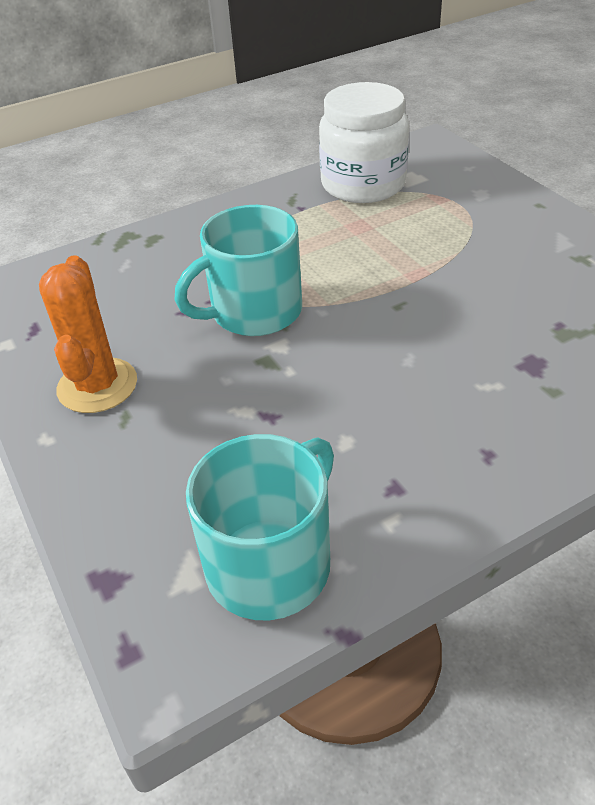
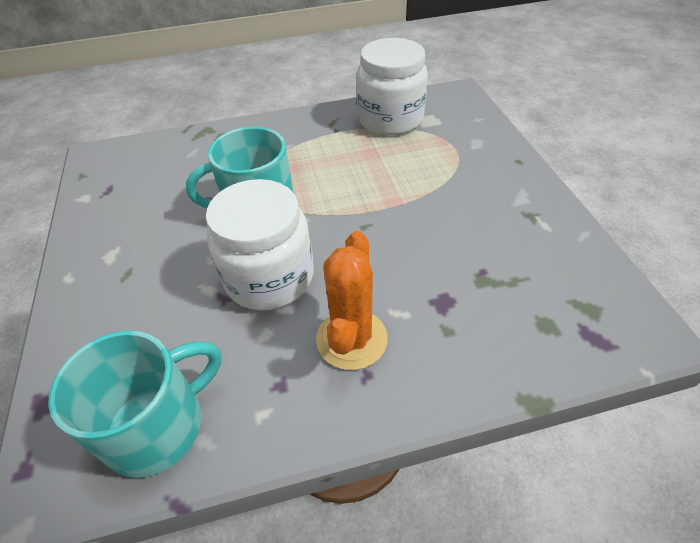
camera: 15 degrees right, 5 degrees up
orange cactus [39,255,137,413] -> orange cactus moved to [316,231,388,370]
none -> white jar [206,179,314,310]

